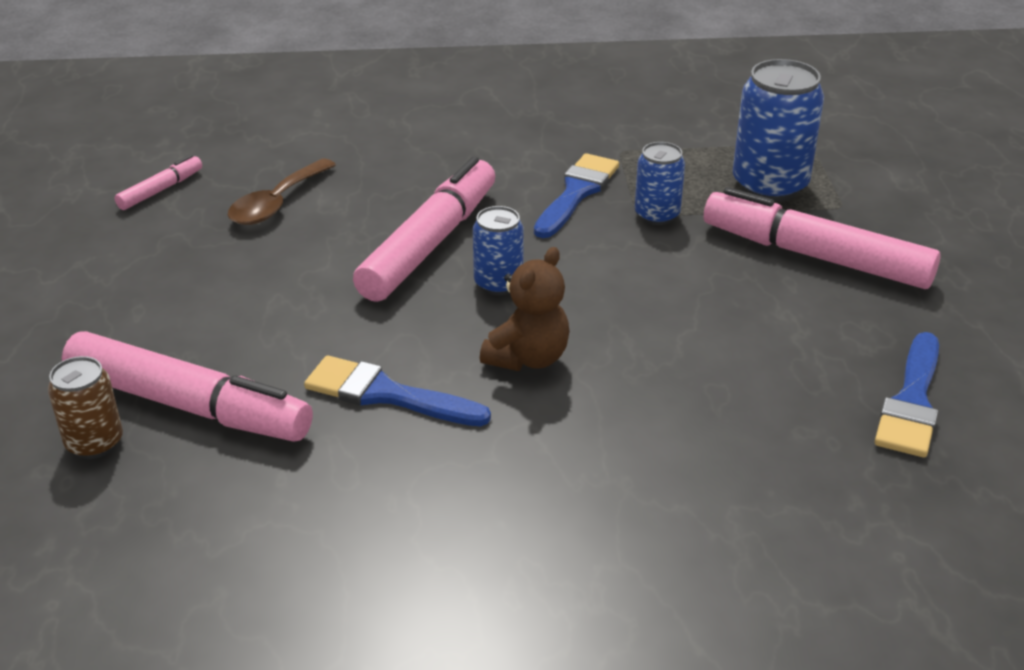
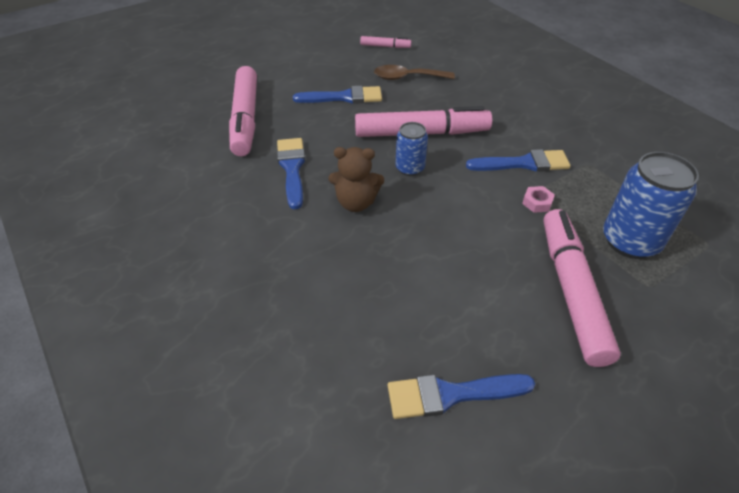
camera: 60 degrees right, 10 degrees up
brown can [48,356,123,459] -> none
blue can [635,142,685,225] -> pink nut [522,186,555,213]
none -> blue brush [293,86,382,104]

